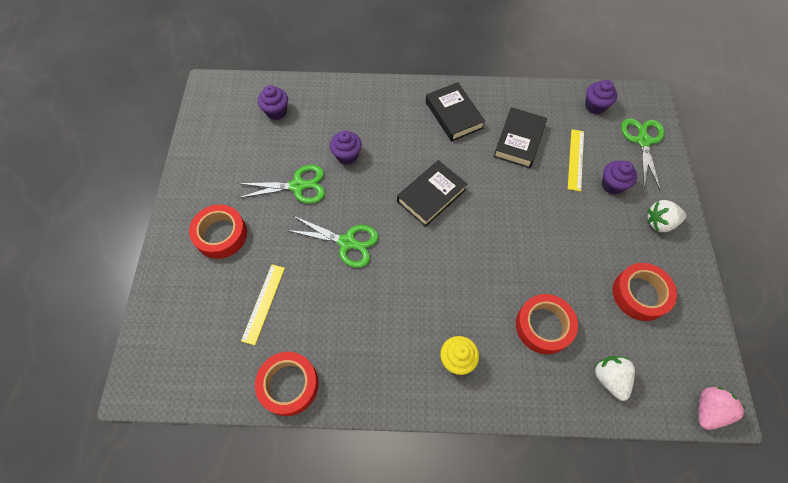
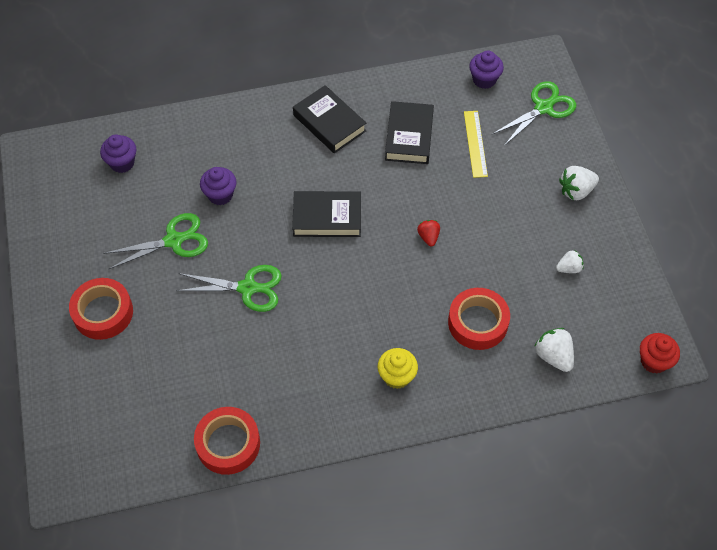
camera: 15 degrees left, 5 degrees down
yellow ruler [241,265,285,345] -> none
black book [397,160,467,227] -> black book turned 60 degrees clockwise [292,191,361,237]
purple cupcake [602,161,637,195] -> none
red tape [613,263,677,321] -> white strawberry [556,250,584,273]
green scissors [621,118,665,190] -> green scissors turned 60 degrees clockwise [493,81,576,146]
pink strawberry [699,386,746,430] -> red cupcake [640,333,680,374]
none -> red strawberry [417,220,440,247]

